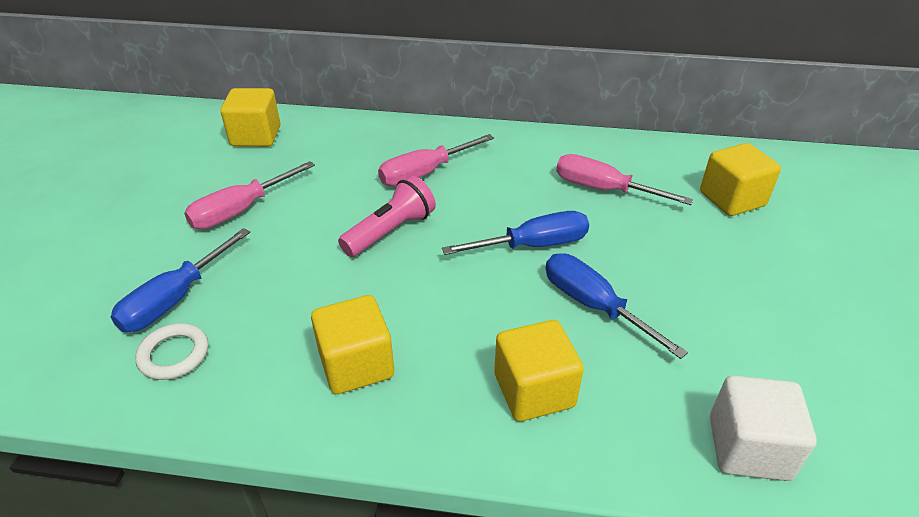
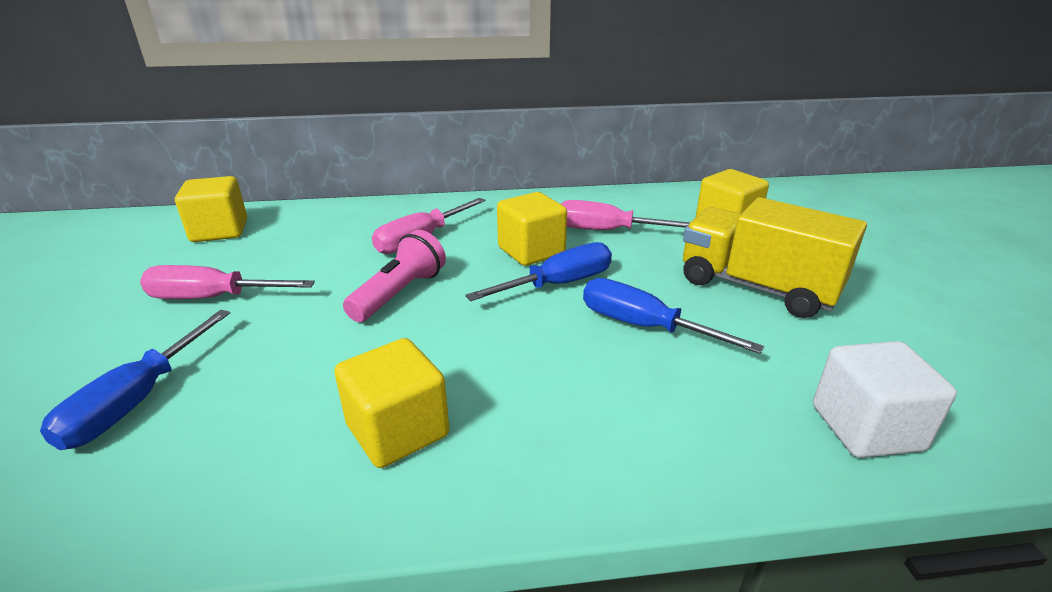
camera: 15 degrees left, 10 degrees down
white ring [135,323,208,380] -> none
pink screwdriver [184,161,315,229] -> pink screwdriver turned 60 degrees clockwise [140,265,315,299]
yellow cube [494,320,584,421] -> yellow cube moved to [497,192,567,266]
none -> yellow truck [683,197,867,318]

